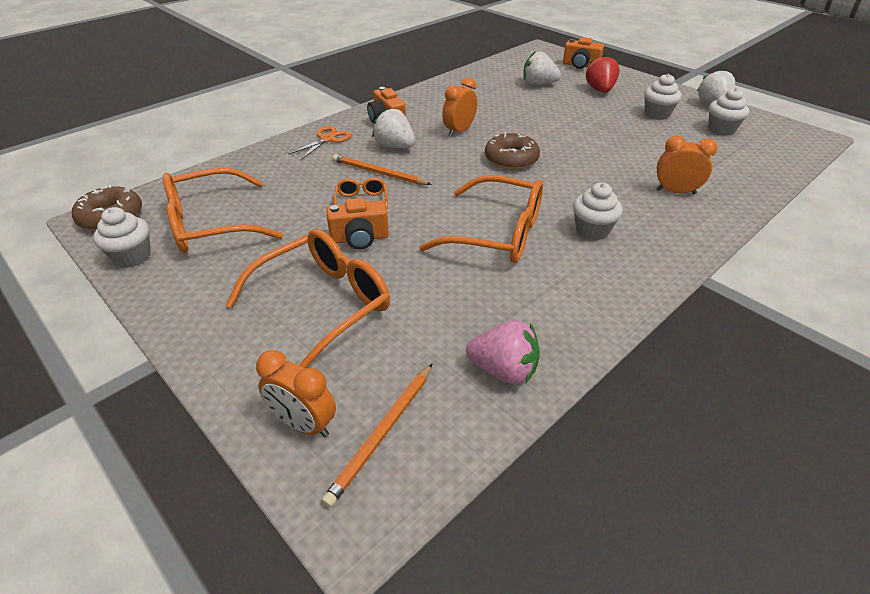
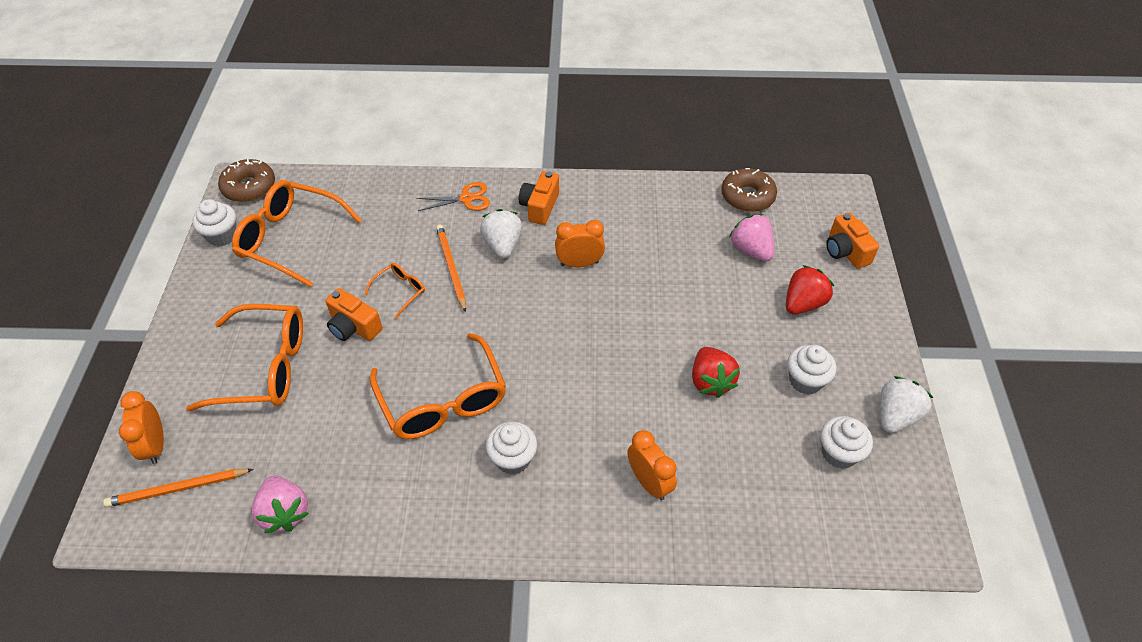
camera: 45 degrees right, 10 degrees up
brown donut [485,132,540,170] -> brown donut moved to [721,168,777,212]
white strawberry [523,51,561,85] -> pink strawberry [729,214,774,262]
none -> red strawberry [692,347,740,398]

